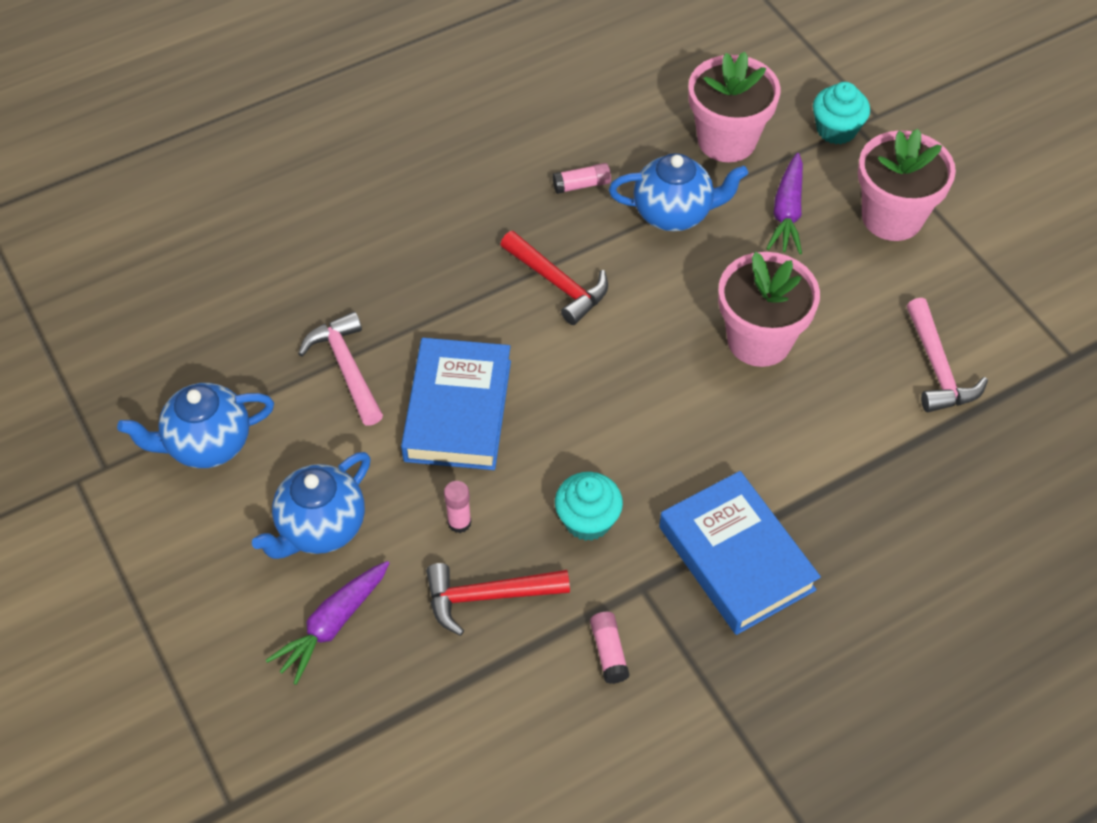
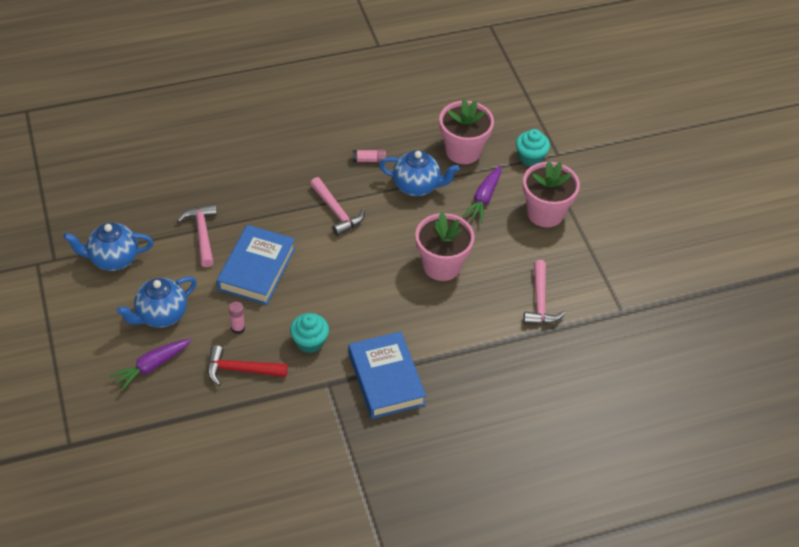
camera: 10 degrees right, 5 degrees down
red hammer [500,231,608,325] -> pink hammer [310,177,365,236]
pink glue stick [590,612,630,684] -> none

